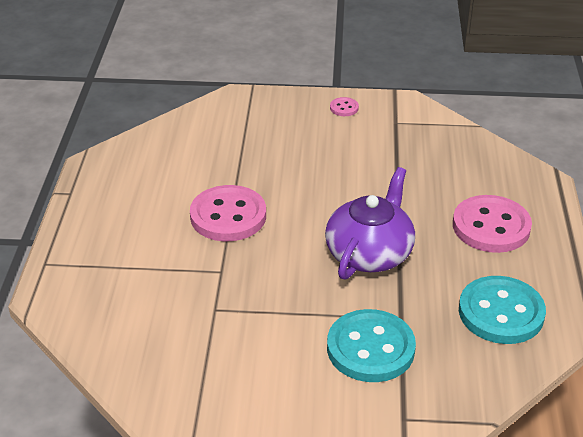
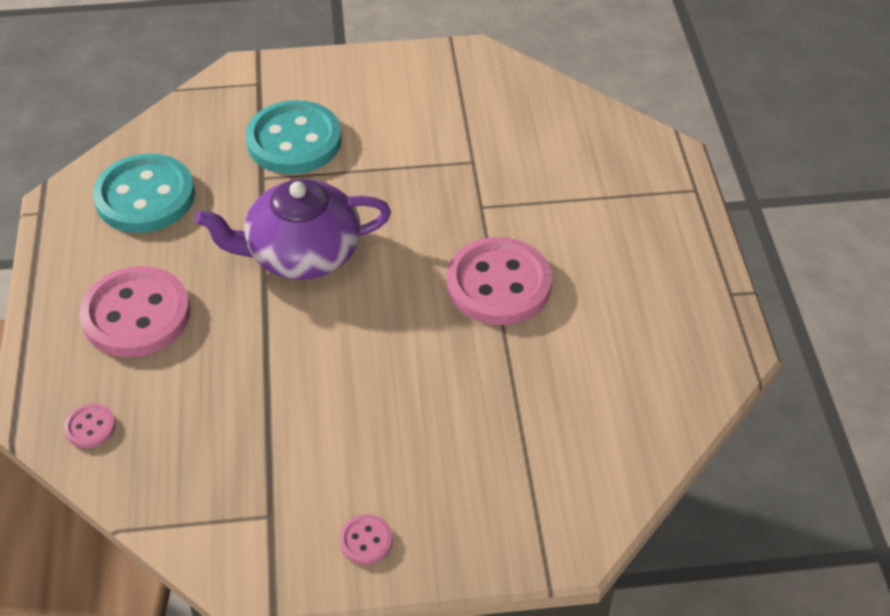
camera: 170 degrees right, 10 degrees up
purple teapot [325,167,415,280] -> purple teapot turned 60 degrees clockwise [195,179,391,280]
none -> pink button [64,404,116,448]

